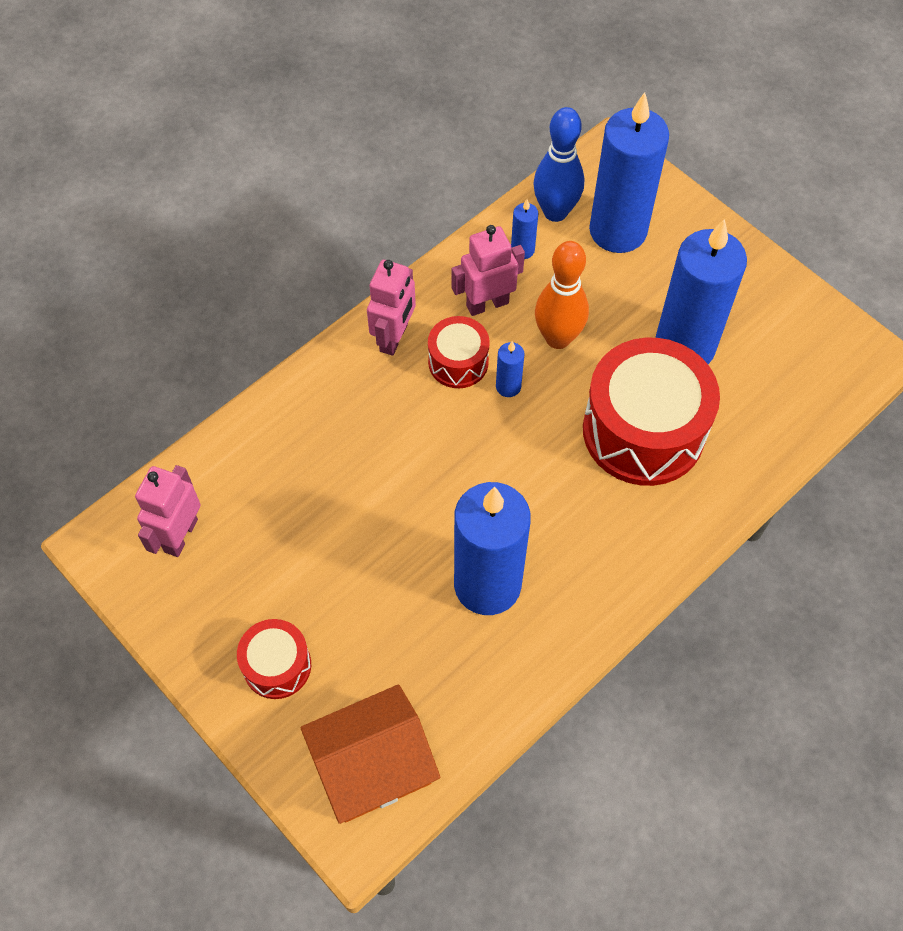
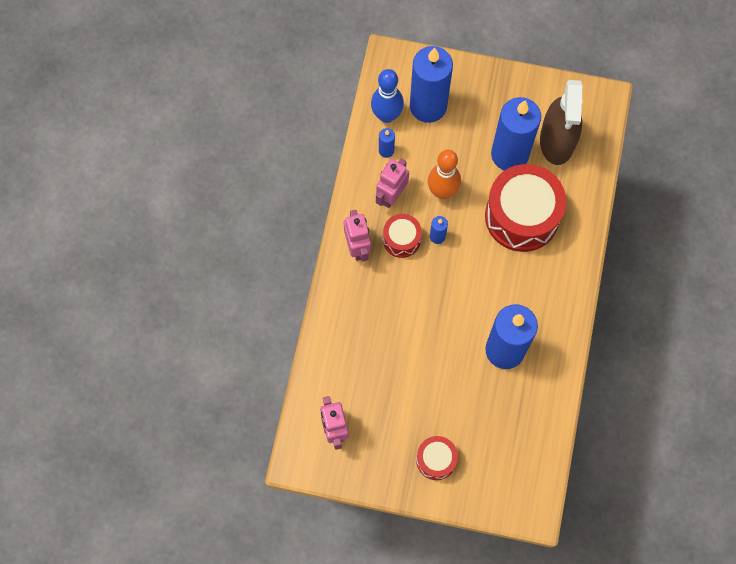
camera: 35 degrees left, 10 degrees up
orange house [301,684,440,824] -> none
none -> brown spray bottle [540,80,583,165]

